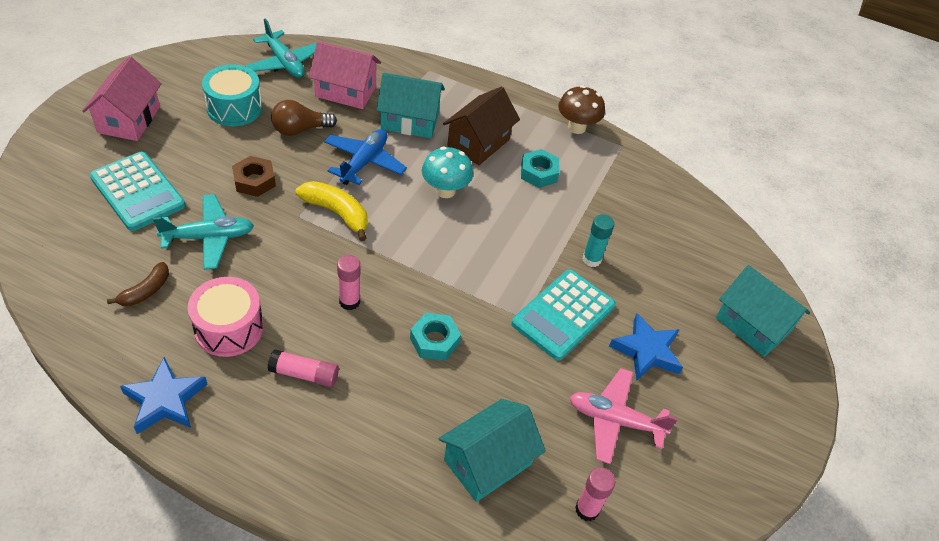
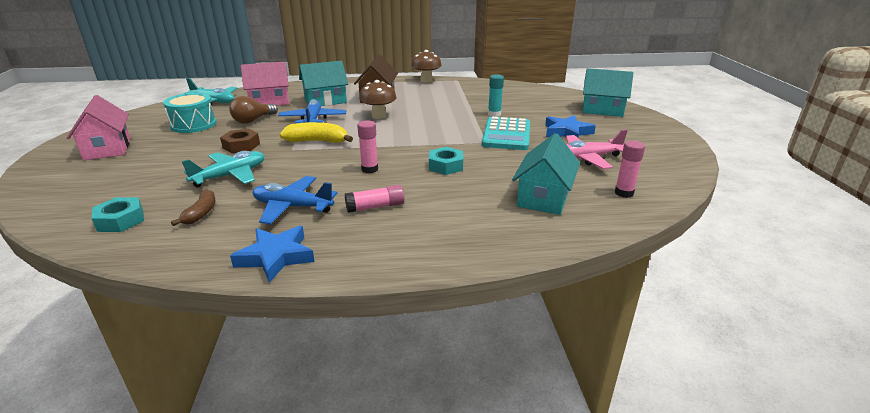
camera: 25 degrees left, 20 degrees down
turquoise calculator [90,152,186,231] -> none
pink drum [188,277,264,357] -> blue plane [253,176,338,224]
turquoise mushroom [422,146,473,198] -> brown mushroom [359,80,396,119]
turquoise nut [521,149,560,188] -> turquoise nut moved to [92,197,144,232]

